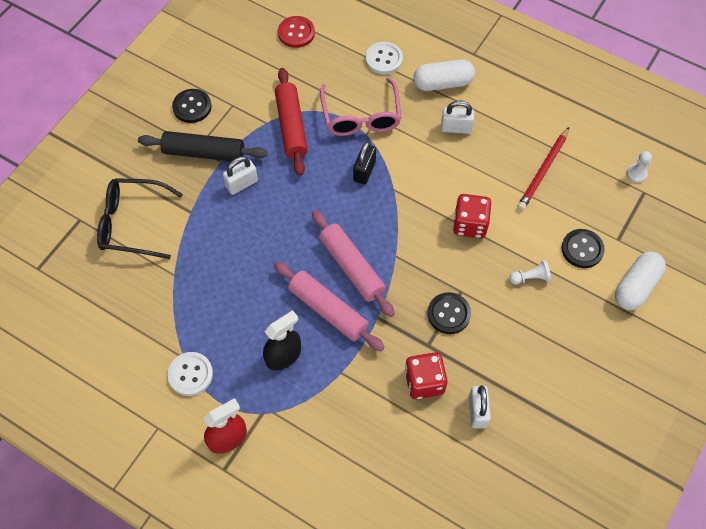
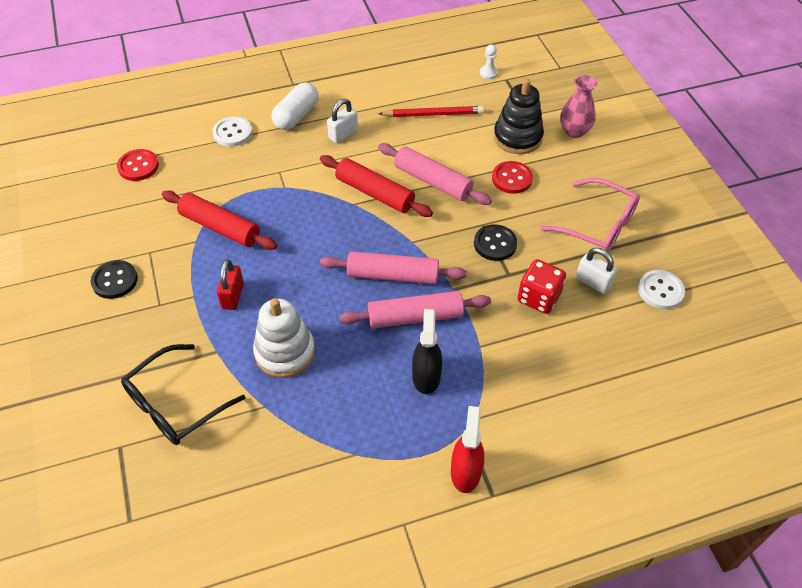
camera: 50 degrees left, 10 degrees down
black rolling pin [138,131,268,161] -> none
white button [167,352,213,396] -> white button moved to [638,270,685,309]
white padlock [223,156,258,195] -> red padlock [217,259,244,310]
pink glasses [320,77,401,136] -> pink glasses moved to [540,178,640,252]
black padlock [353,141,376,184] -> none
red dice [453,194,492,238] -> pink rolling pin [378,143,492,205]
white pawn [509,260,551,284] -> red button [492,161,533,194]
red pencil [517,127,569,211] -> red pencil turned 75 degrees counterclockwise [379,106,484,117]
black button [561,229,605,268] -> black stacking toy [494,79,544,154]
white capsule [615,252,666,310] -> pink vase [560,75,597,138]
none -> white stacking toy [253,298,315,378]
none -> red rolling pin [320,155,433,217]

